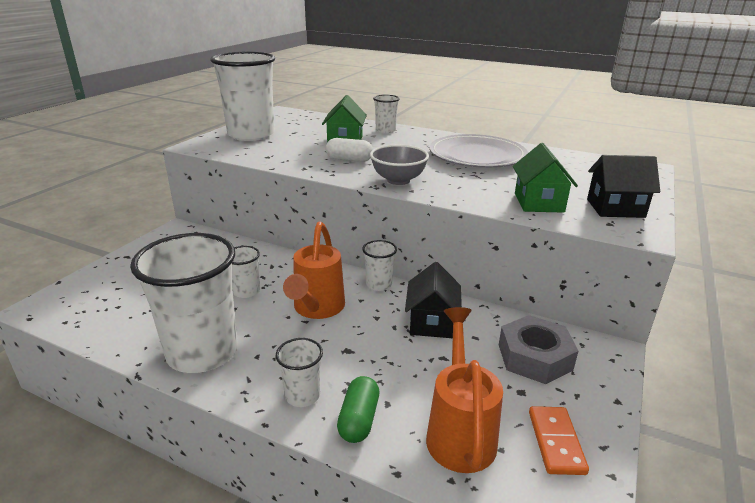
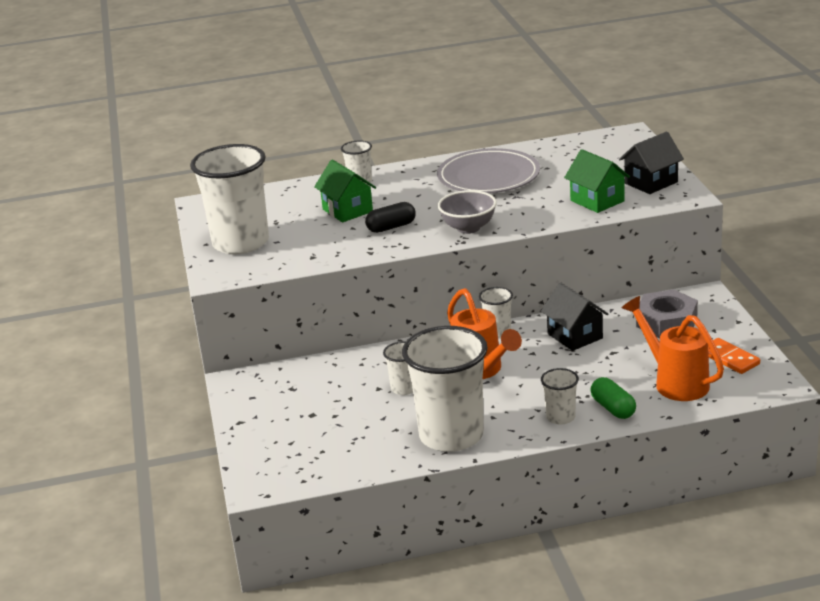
camera: 35 degrees left, 0 degrees up
white capsule [326,138,373,162] -> black capsule [365,202,416,233]

